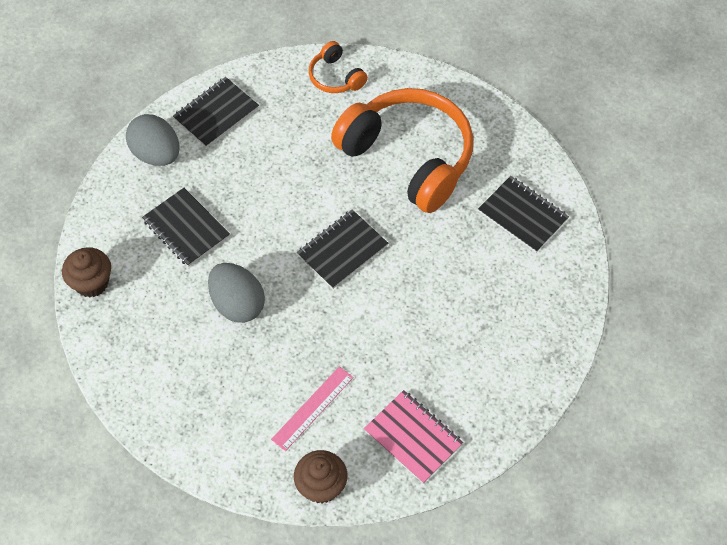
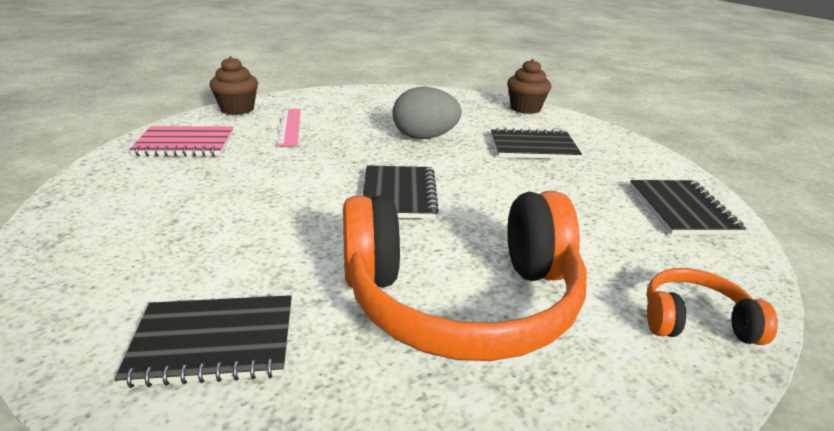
camera: 130 degrees right, 30 degrees down
grey egg [126,114,180,166] -> none

